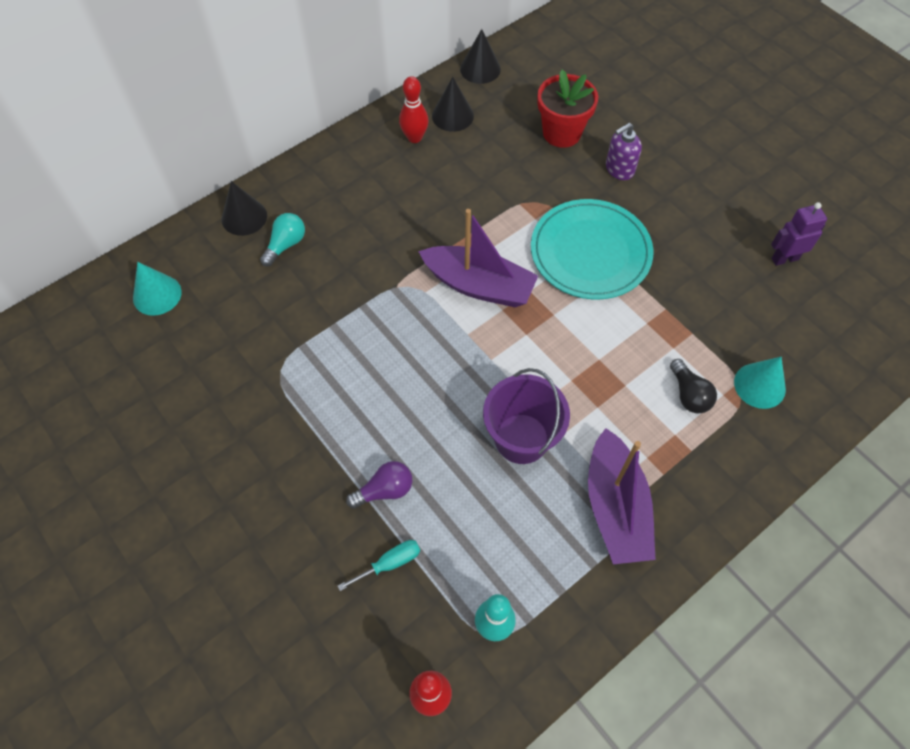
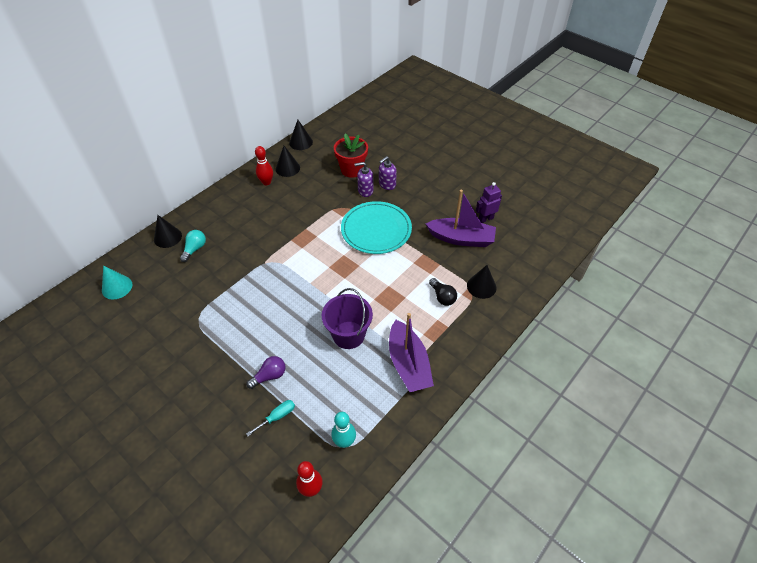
camera: 10 degrees left, 10 degrees down
purple boat [418,209,538,307] -> purple boat moved to [426,190,496,247]
turquoise cone [734,357,786,409] -> black cone [467,265,497,299]
none -> purple soap dispenser [354,162,374,197]

